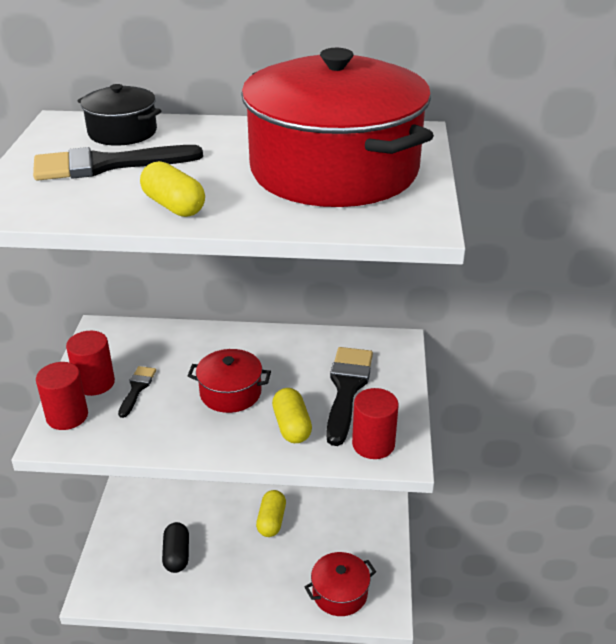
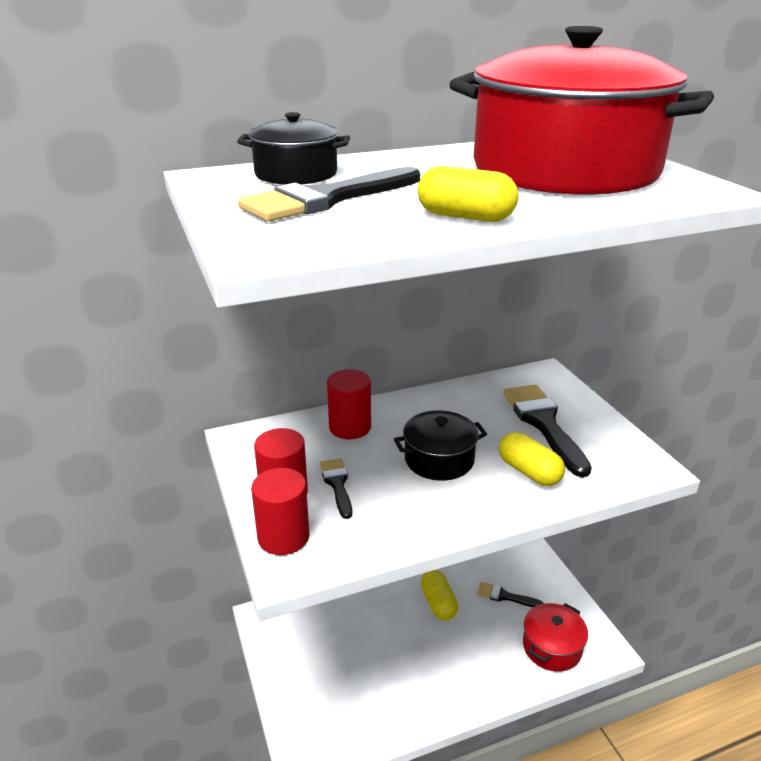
camera: 25 degrees left, 5 degrees down
black capsule [162,522,189,573] -> none
red pot [188,349,271,413] -> black pot [394,410,487,481]
red cylinder [352,388,399,459] -> red cylinder moved to [327,369,371,439]
none -> black brush [477,582,543,607]

